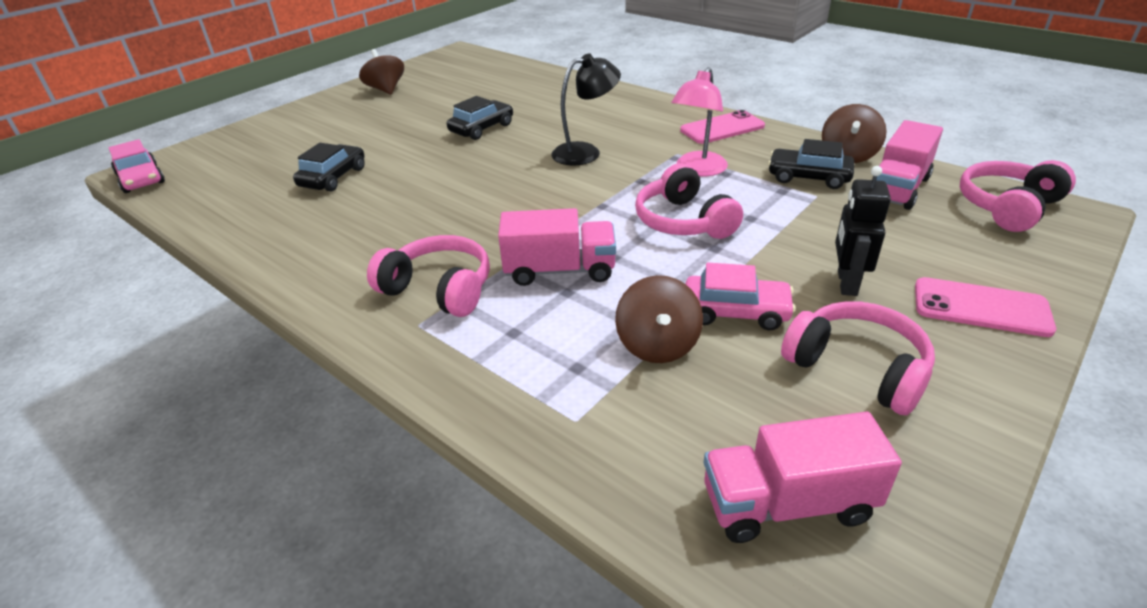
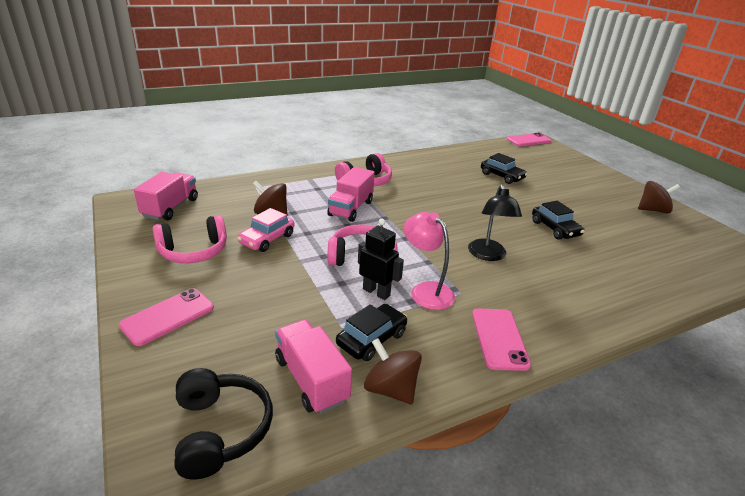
camera: 110 degrees right, 5 degrees down
pink car [108,139,165,193] -> pink phone [507,133,552,146]
black robot [835,166,891,296] -> black robot moved to [358,219,404,300]
pink headphones [960,160,1076,232] -> black headphones [174,368,273,479]

